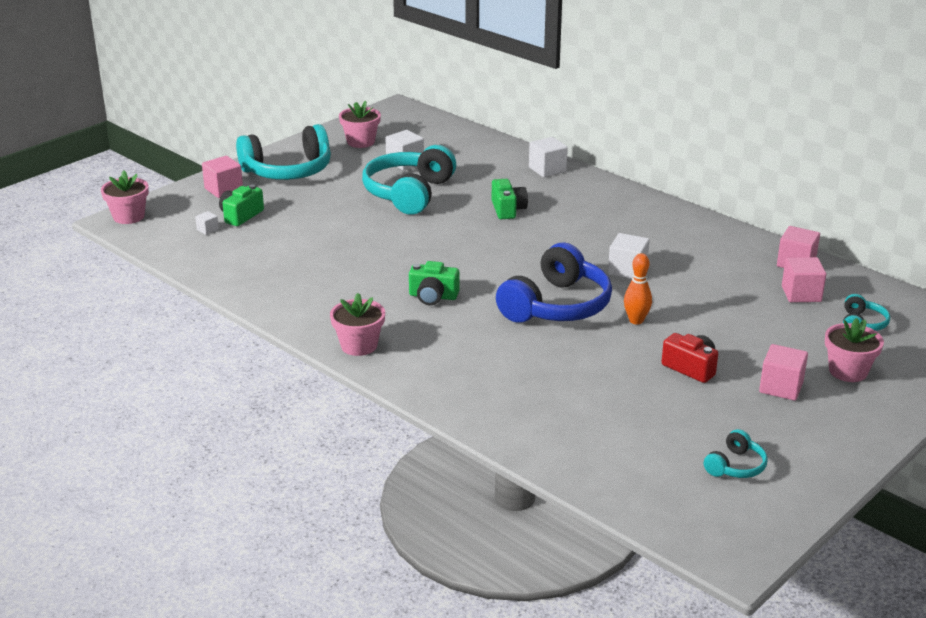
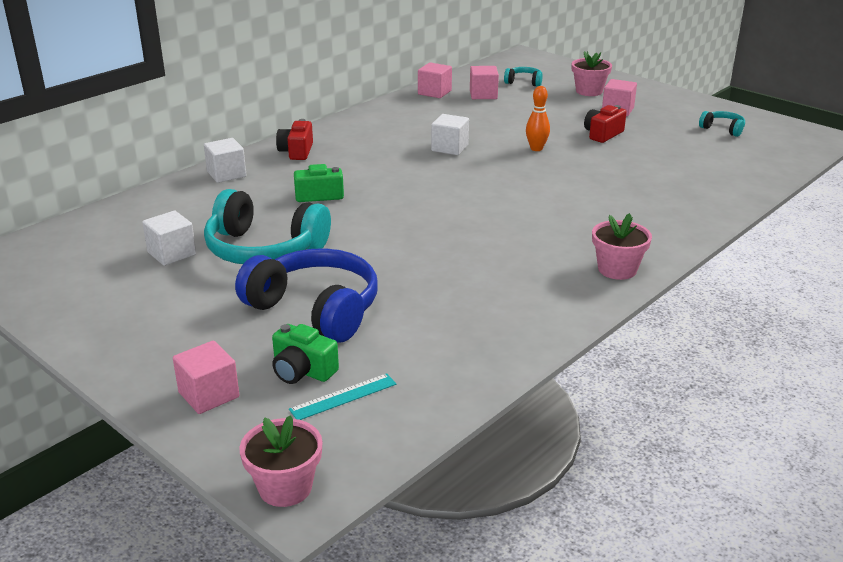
camera: 90 degrees left, 0 degrees up
white cube [195,211,219,235] -> turquoise ruler [289,373,397,420]
turquoise headphones [236,124,331,180] -> none
pink flower pot [339,101,381,148] -> none
green camera [409,261,459,305] -> none
blue headphones [496,242,612,323] -> blue headphones moved to [235,248,378,343]
none -> red camera [276,119,313,160]

